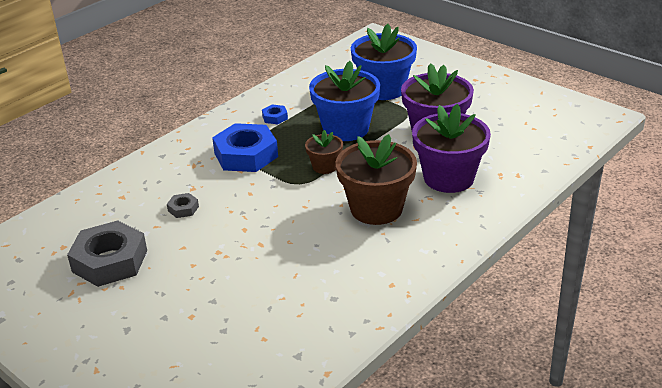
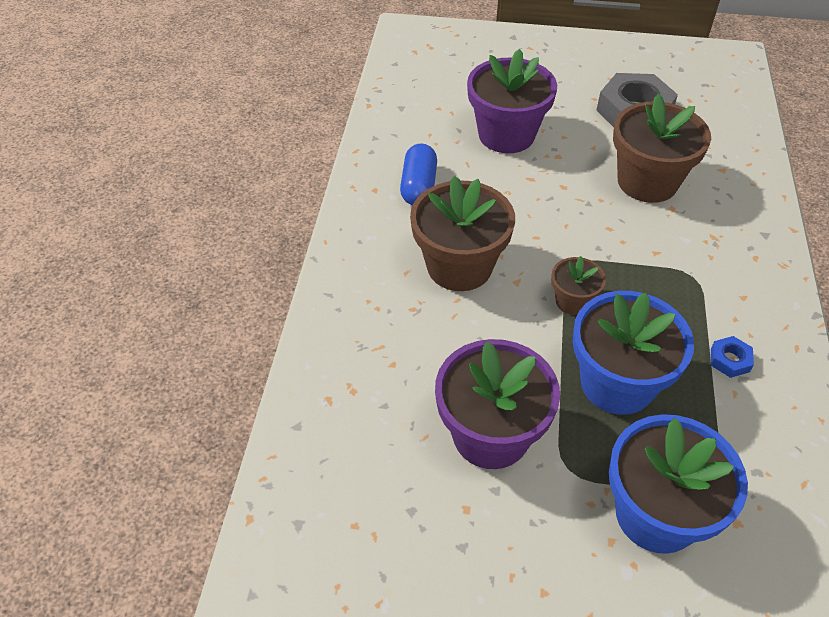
camera: 145 degrees right, 15 degrees up
grey nut [167,193,199,218] -> brown flower pot [613,94,711,203]
blue nut [212,123,278,172] -> none
purple flower pot [412,104,491,193] -> purple flower pot moved to [467,49,557,153]
none -> blue capsule [400,143,437,205]

